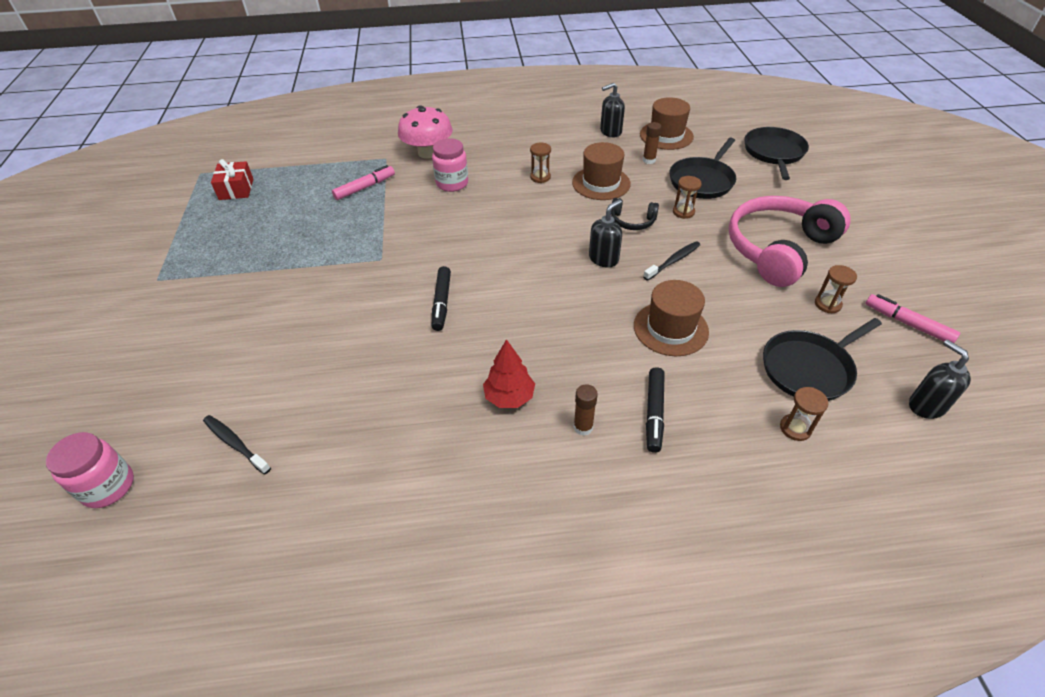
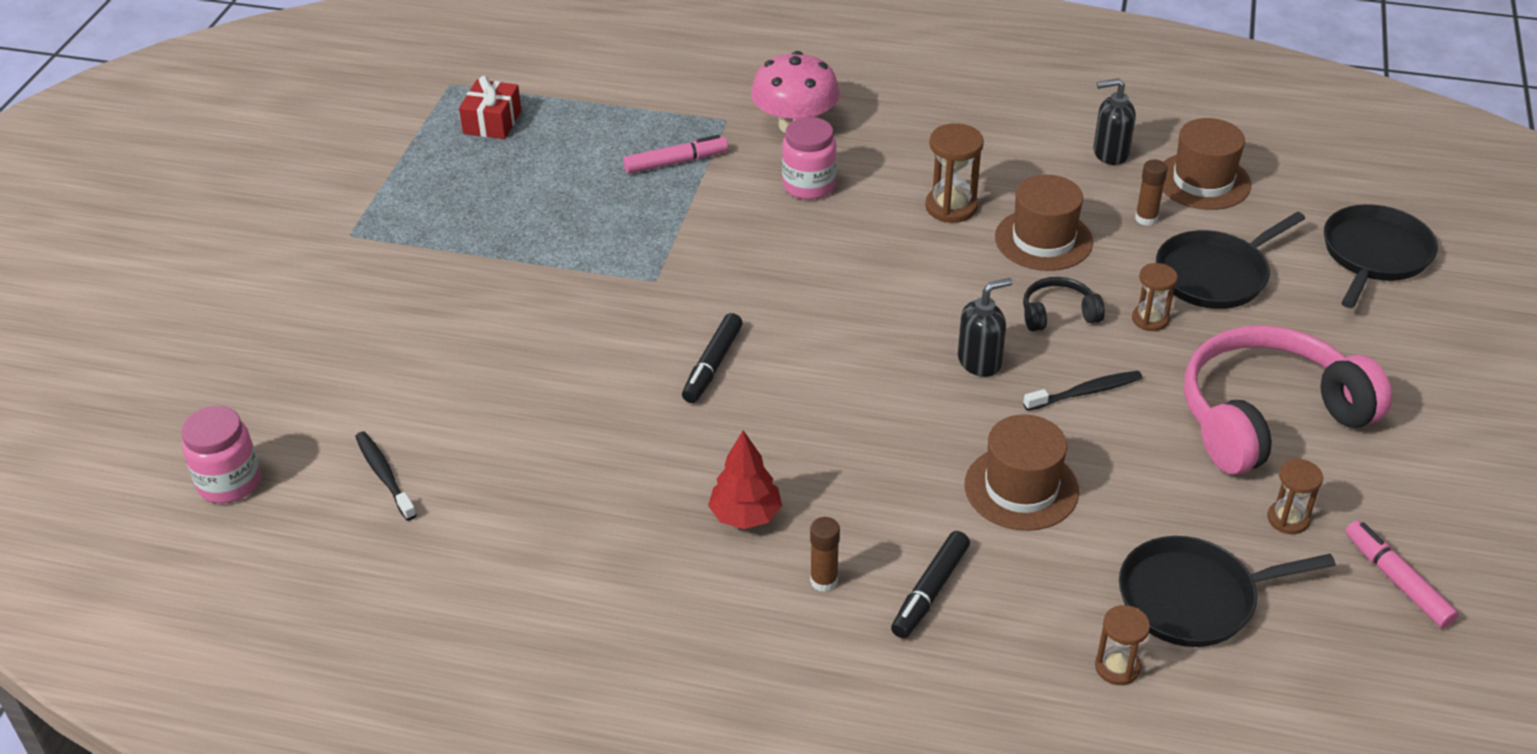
camera: 20 degrees right, 5 degrees down
brown hourglass [530,143,551,183] -> brown hourglass [925,123,984,223], size x1.54
black headphones [611,198,659,230] -> black headphones turned 135 degrees clockwise [1023,277,1105,332]
black soap dispenser [909,340,971,419] -> none

